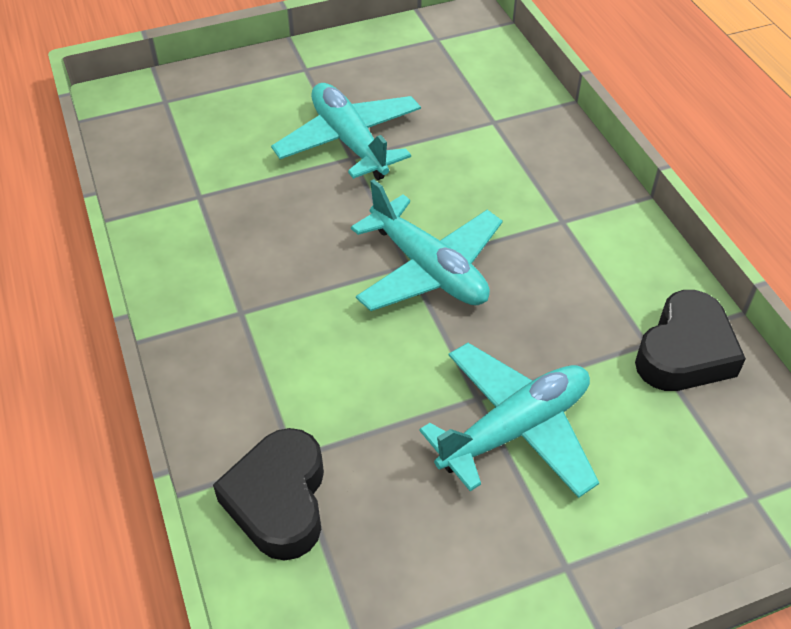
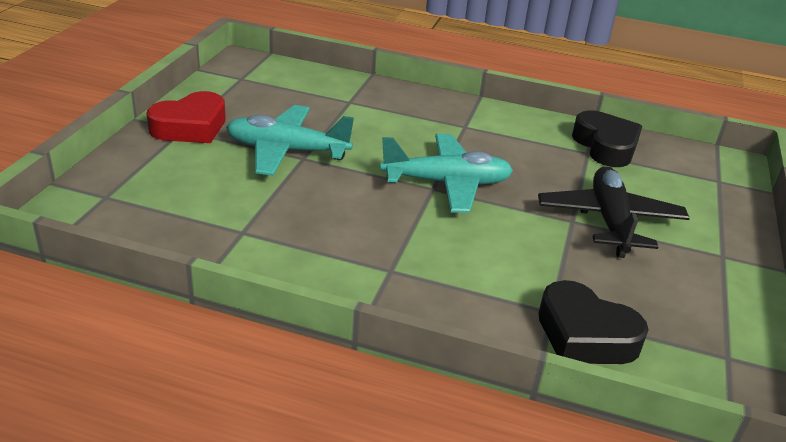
camera: 55 degrees left, 15 degrees down
turquoise plane [419,343,599,498] -> black plane [538,166,690,258]
none -> red heart [146,91,226,143]

